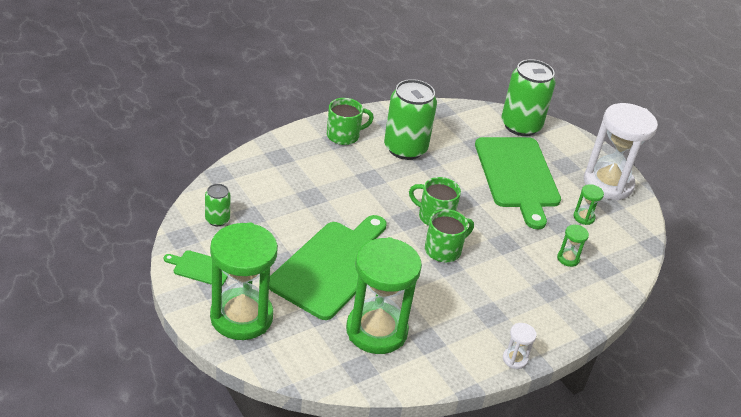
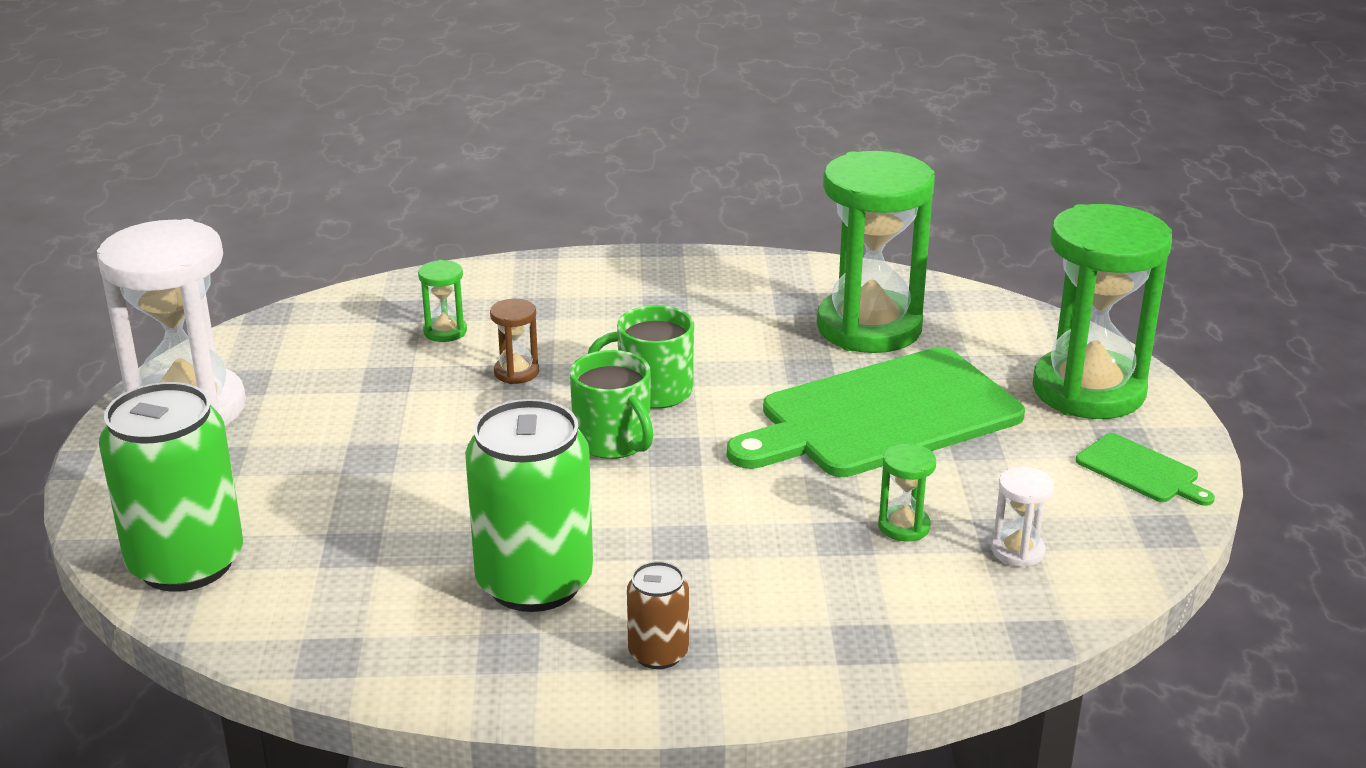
camera: 145 degrees left, 10 degrees down
green can [205,184,231,226] -> none
green mug [327,98,374,145] -> brown can [627,561,689,669]
green cutting board [475,137,561,229] -> none
white hourglass [503,323,537,369] -> white hourglass moved to [991,467,1054,568]
green hourglass [574,184,604,225] -> green hourglass moved to [878,443,936,542]
none -> brown hourglass [490,299,539,384]

